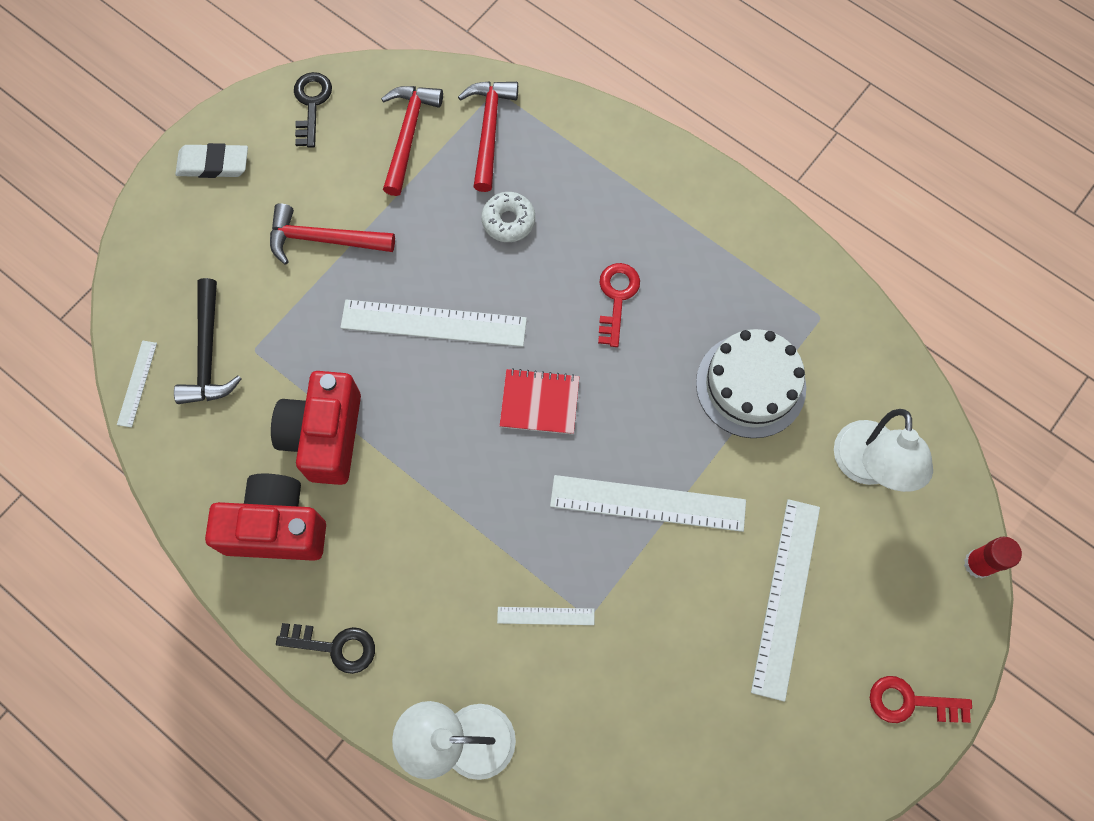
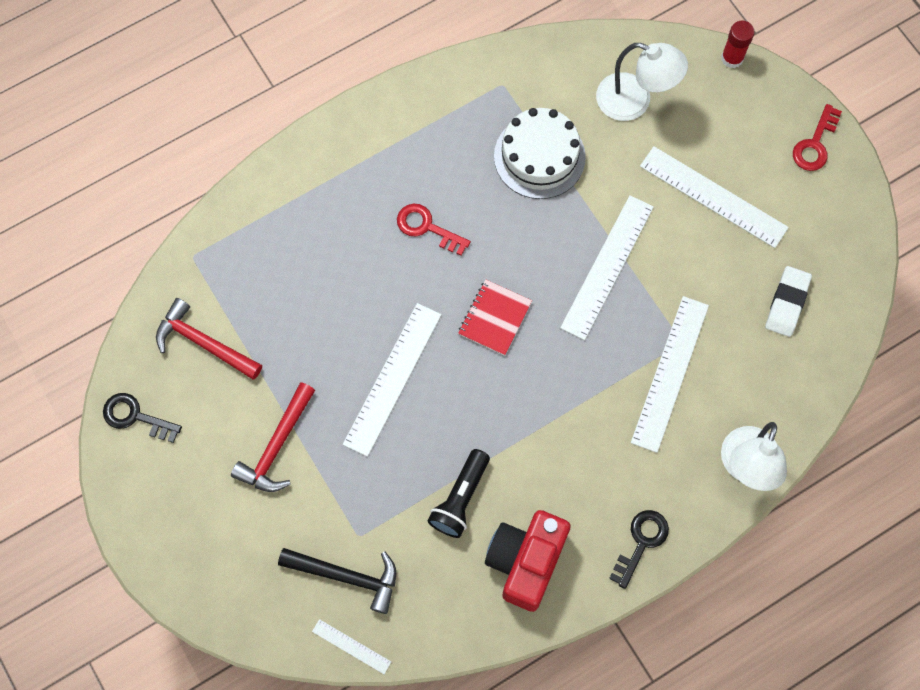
camera: 70 degrees left, 0 degrees up
white eraser [175,143,248,178] -> white eraser moved to [765,266,812,337]
red camera [271,371,361,485] -> black flashlight [428,449,490,538]
red hammer [458,81,518,192] -> none
white donut [481,192,535,242] -> none
white ruler [497,607,594,625] -> white ruler [631,296,709,453], size x2.06

